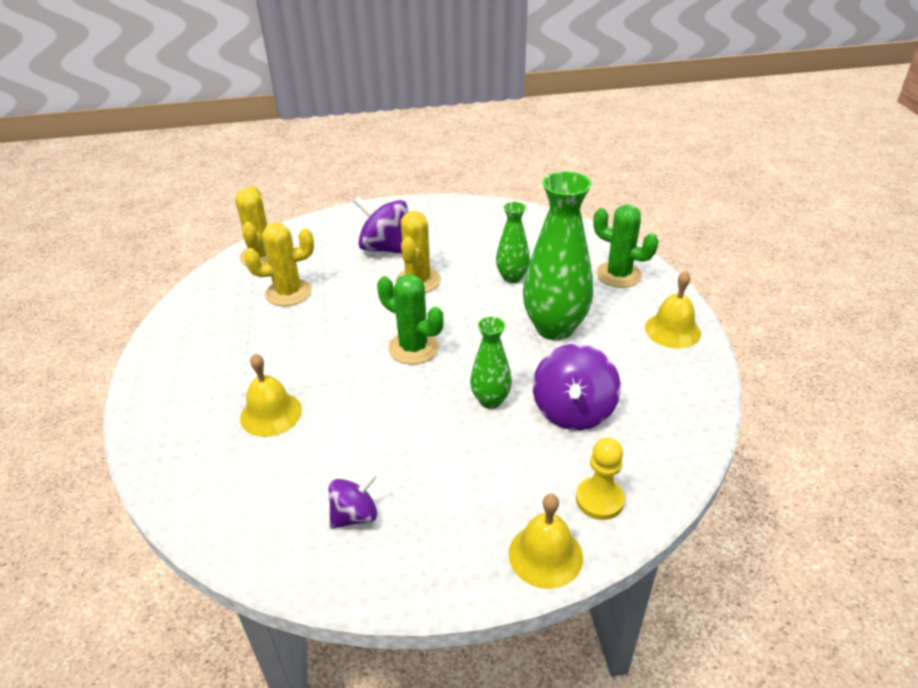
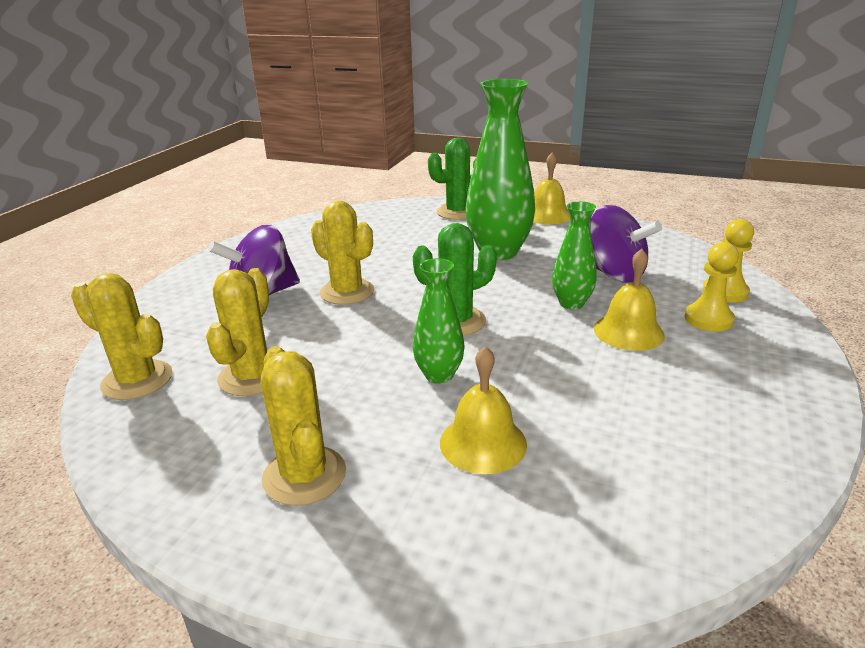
camera: 60 degrees left, 10 degrees down
purple spinning top [328,472,377,529] -> none
green vase [496,202,530,283] -> green vase moved to [413,258,465,384]
yellow bell [509,494,583,589] -> yellow bell moved to [594,249,665,351]
none -> yellow cactus [261,346,346,506]
none -> yellow pawn [685,242,739,332]

